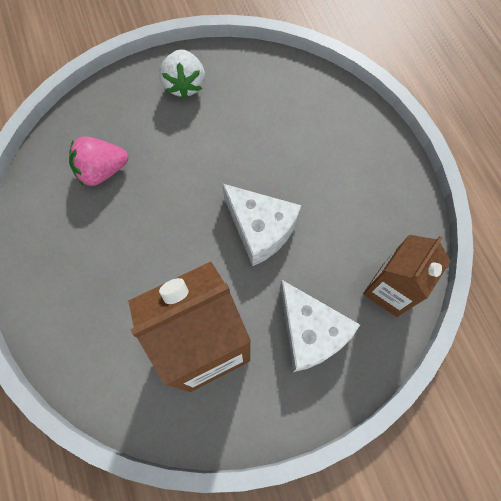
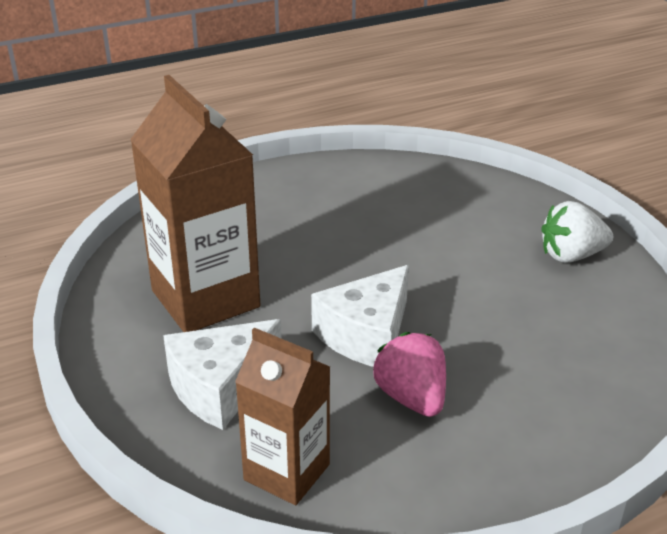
camera: 85 degrees right, 35 degrees down
pink strawberry [69,136,128,186] -> pink strawberry moved to [373,332,446,417]

